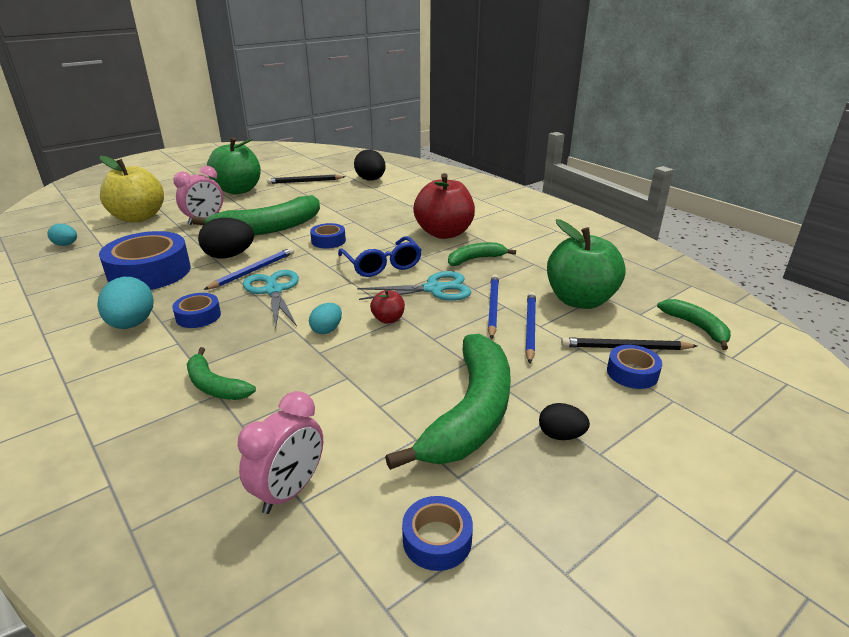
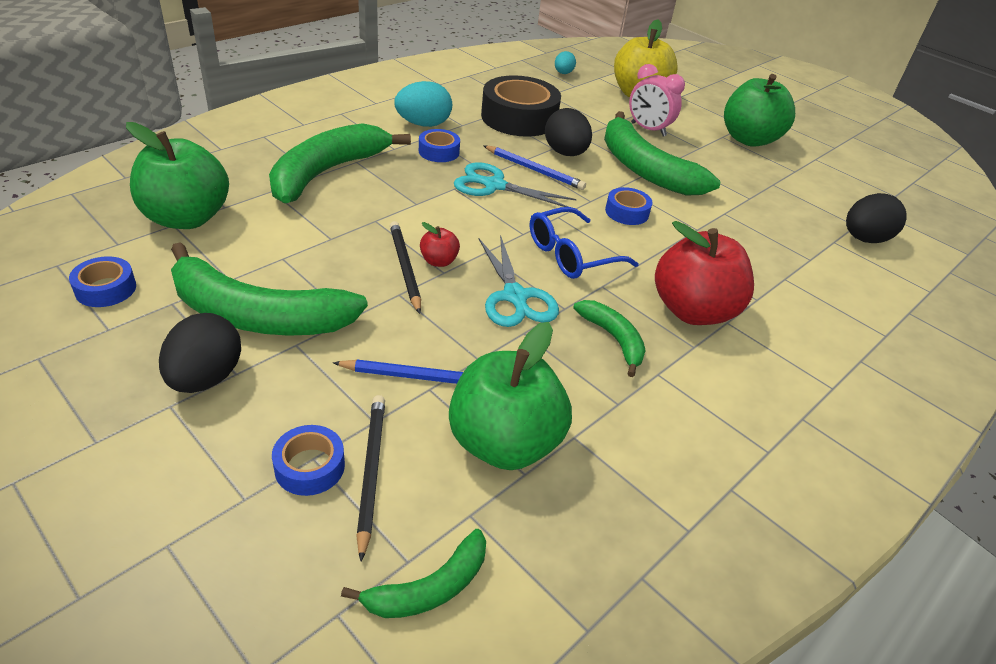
camera: 80 degrees right, 10 degrees up
blue tape [99,231,191,290] -> black tape [481,75,561,137]
green banana [187,347,256,400] -> green banana [269,123,411,203], size x1.96
pink clock [238,391,323,514] -> green apple [126,122,229,229]
turquoise scissors [243,270,299,328] -> turquoise scissors turned 135 degrees counterclockwise [454,162,577,207]
black pencil [267,175,346,184] -> black pencil moved to [390,221,421,314]
turquoise egg [309,303,342,334] -> none
blue pencil [488,274,499,339] -> none
black egg [539,403,590,440] -> black egg [159,313,241,393], size x1.73

